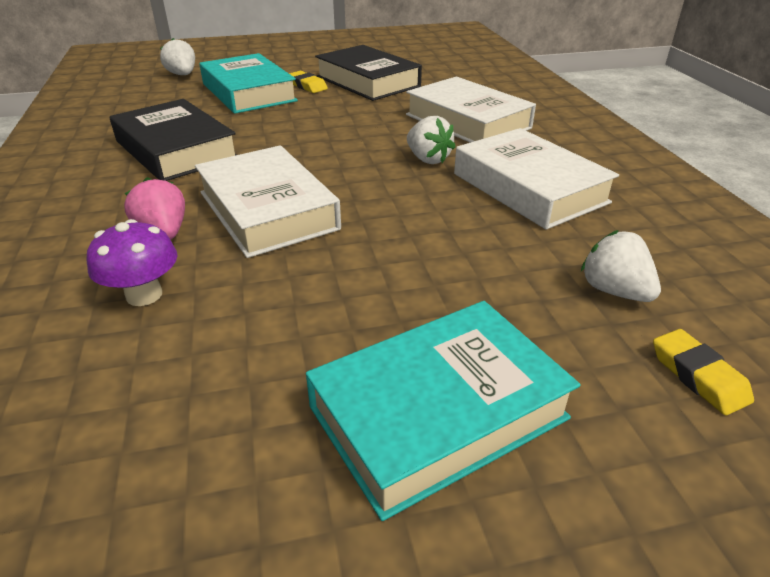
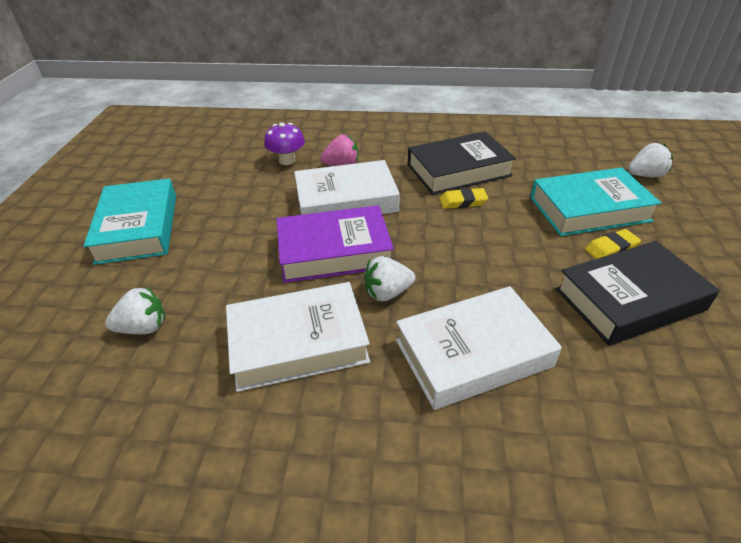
camera: 110 degrees right, 5 degrees up
yellow eraser [653,329,754,415] -> yellow eraser moved to [440,188,488,209]
none -> purple book [276,205,394,283]

